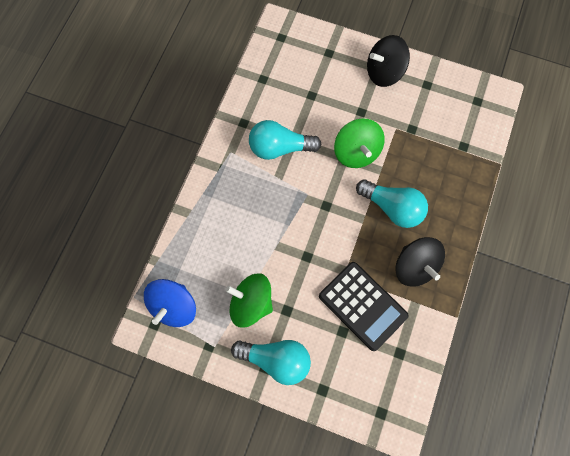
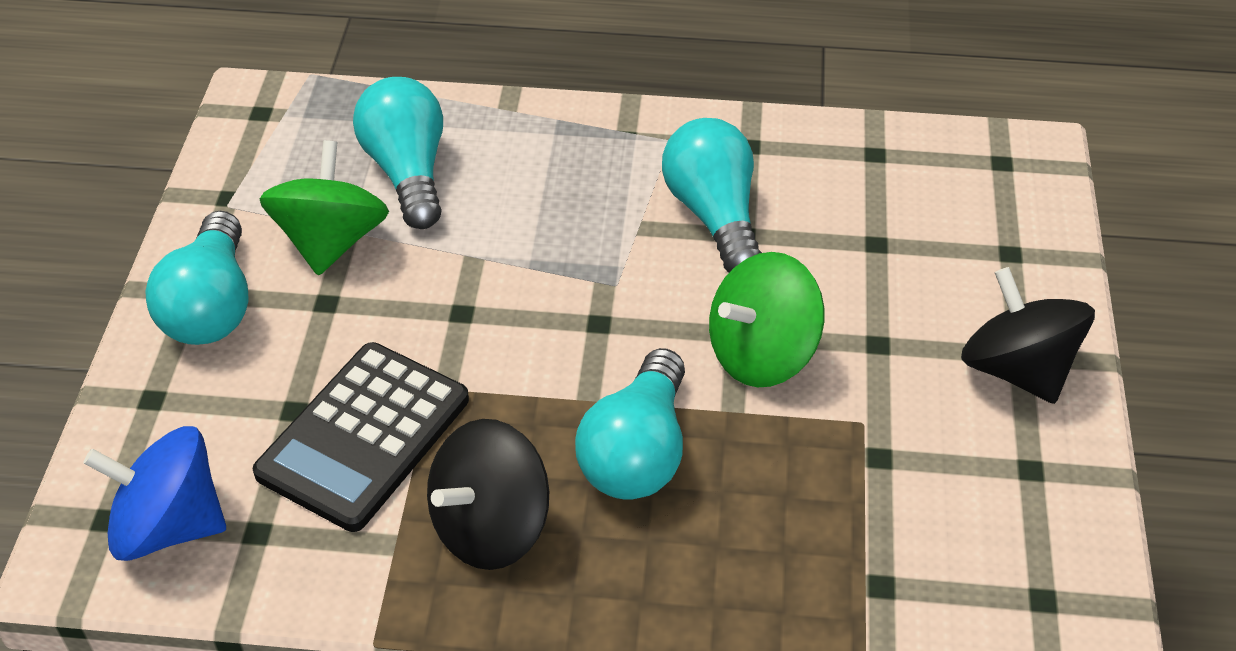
camera: 75 degrees right, 25 degrees down
blue spinning top [144,279,196,327] -> blue spinning top moved to [83,426,226,561]
none -> turquoise light bulb [353,77,443,229]

